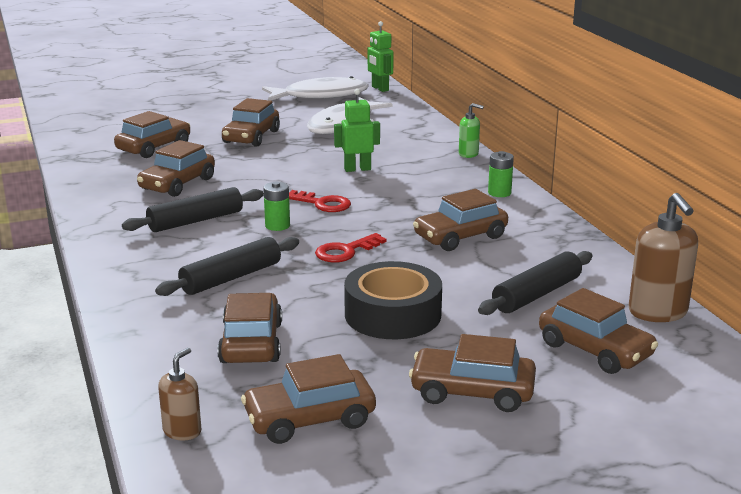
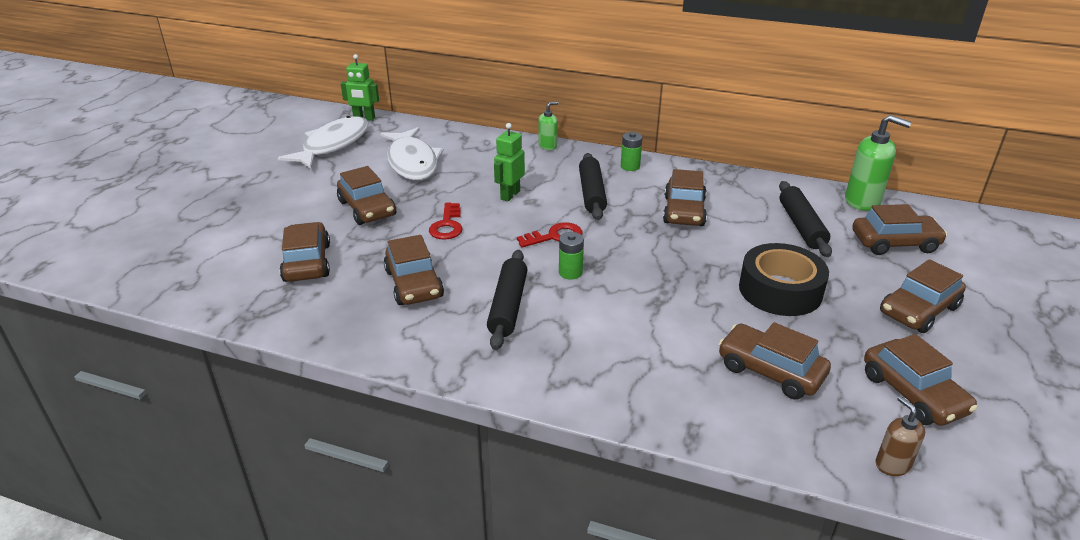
camera: 50 degrees left, 10 degrees up
black rolling pin [155,237,299,296] -> black rolling pin moved to [579,153,607,220]
brown car [241,354,376,444] -> brown car turned 45 degrees counterclockwise [864,334,978,426]
red key [315,233,387,263] -> red key moved to [429,203,463,240]
brown soap dispenser [629,193,698,322] -> green soap dispenser [845,115,912,211]

